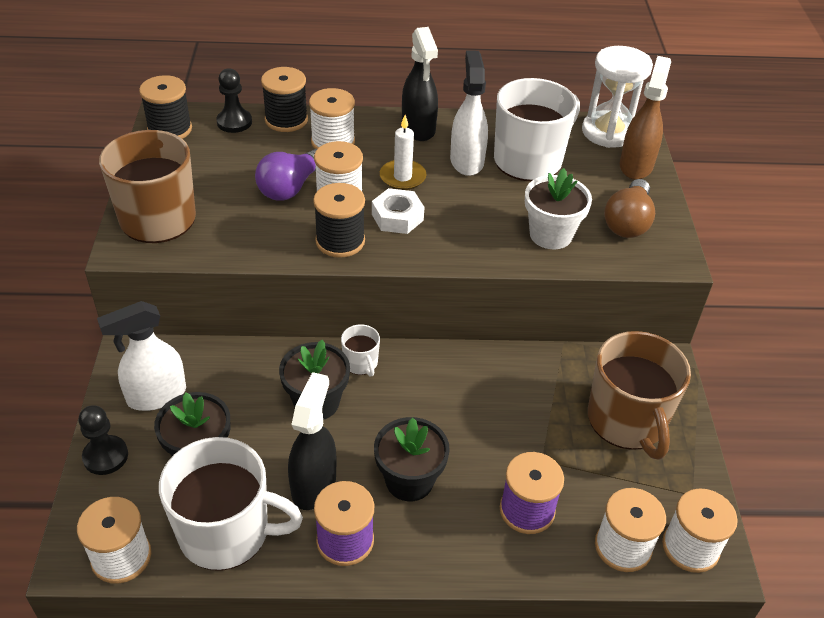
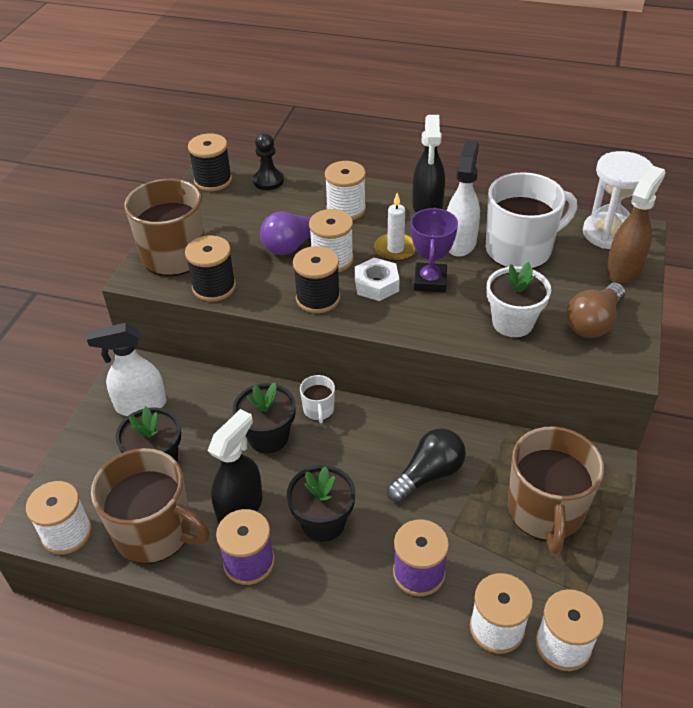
camera: 20 degrees right, 0 degrees up
black pawn [79,405,128,475] -> none
white mug [159,437,303,571] -> brown mug [91,448,209,564]
black spool [261,67,308,132] -> black spool moved to [185,236,236,302]
none -> black light bulb [387,428,466,502]
none -> purple trophy [410,208,458,292]

